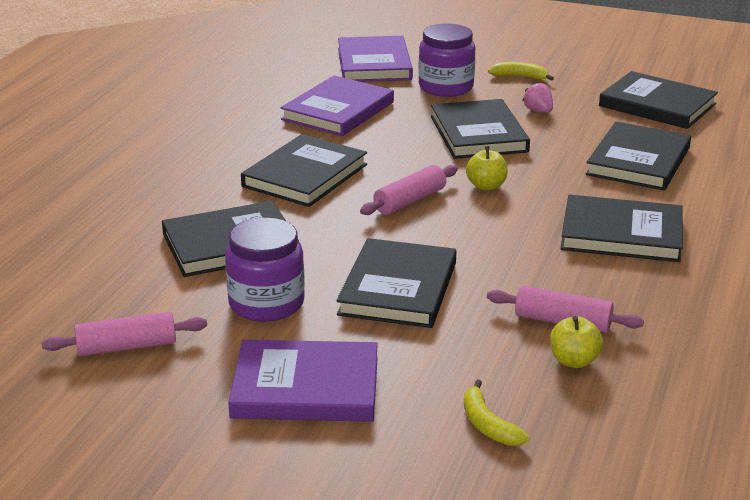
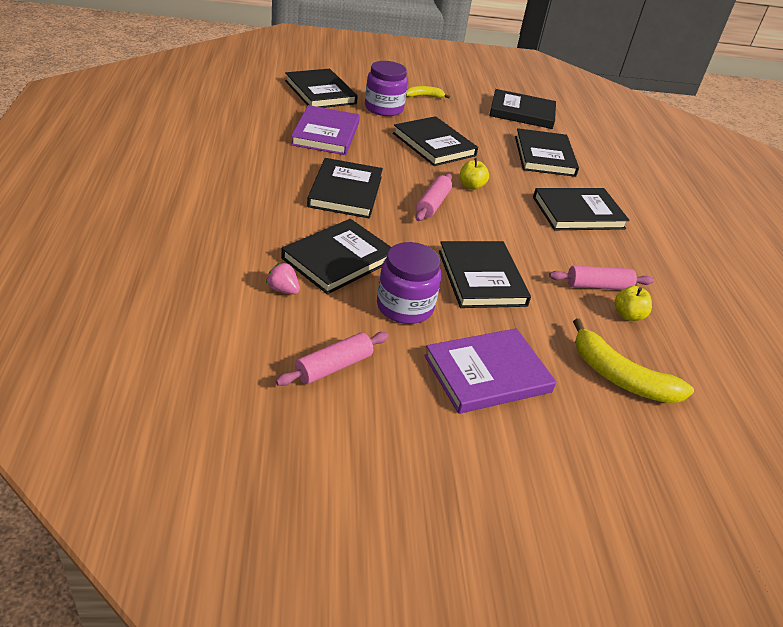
camera: 30 degrees left, 10 degrees up
purple book [338,36,413,82] -> black book [285,69,358,108]
yellow banana [464,379,530,446] -> yellow banana [573,319,694,403], size x1.82
pink strawberry [522,82,553,113] -> pink strawberry moved to [266,263,300,294]

